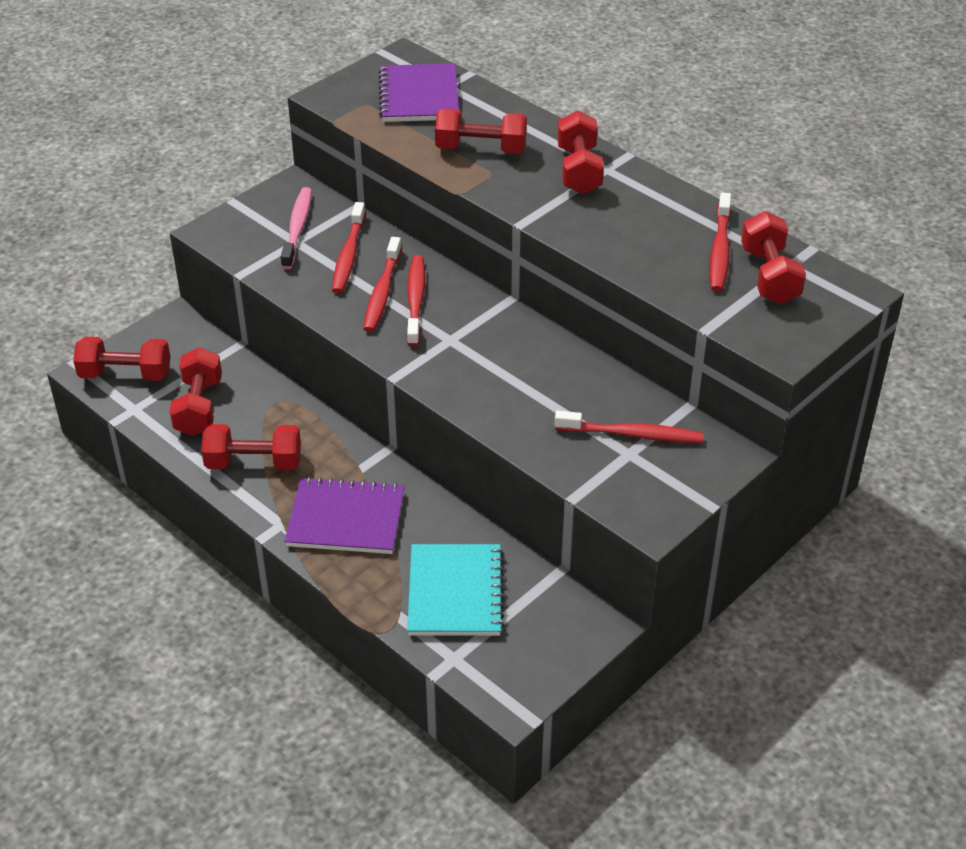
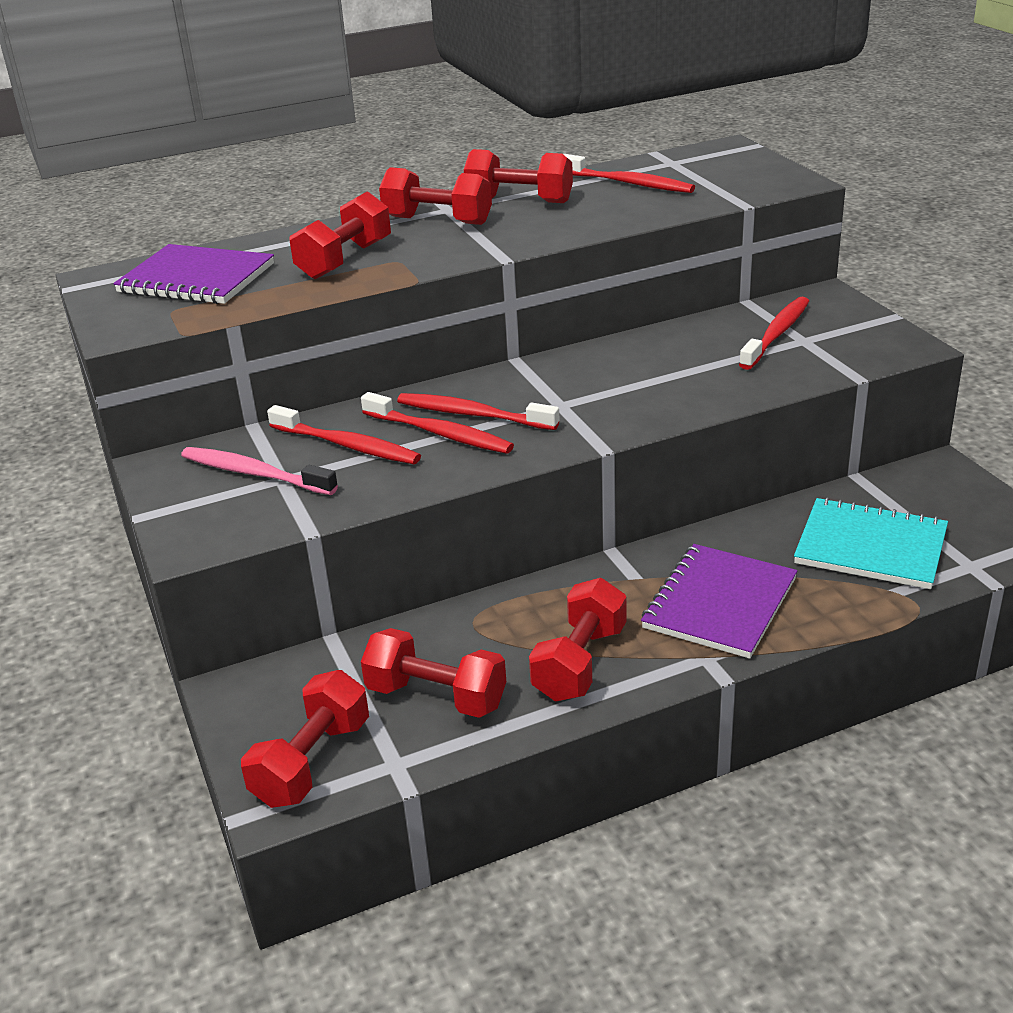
camera: 65 degrees left, 10 degrees down
red dumbbell [741,211,806,304] -> red dumbbell moved to [464,149,573,203]

